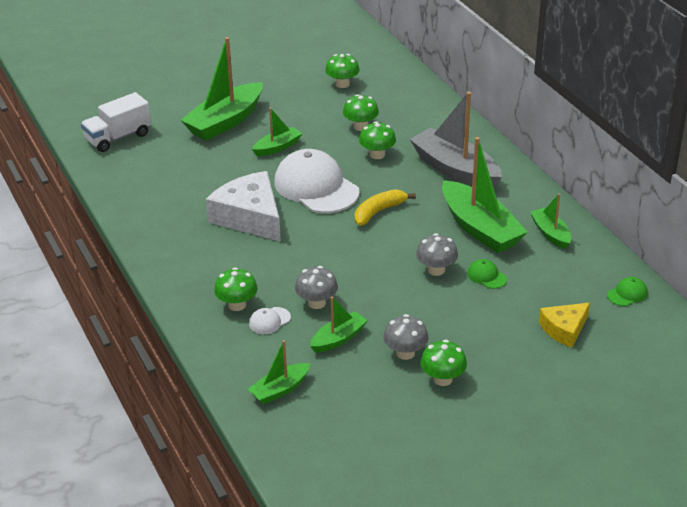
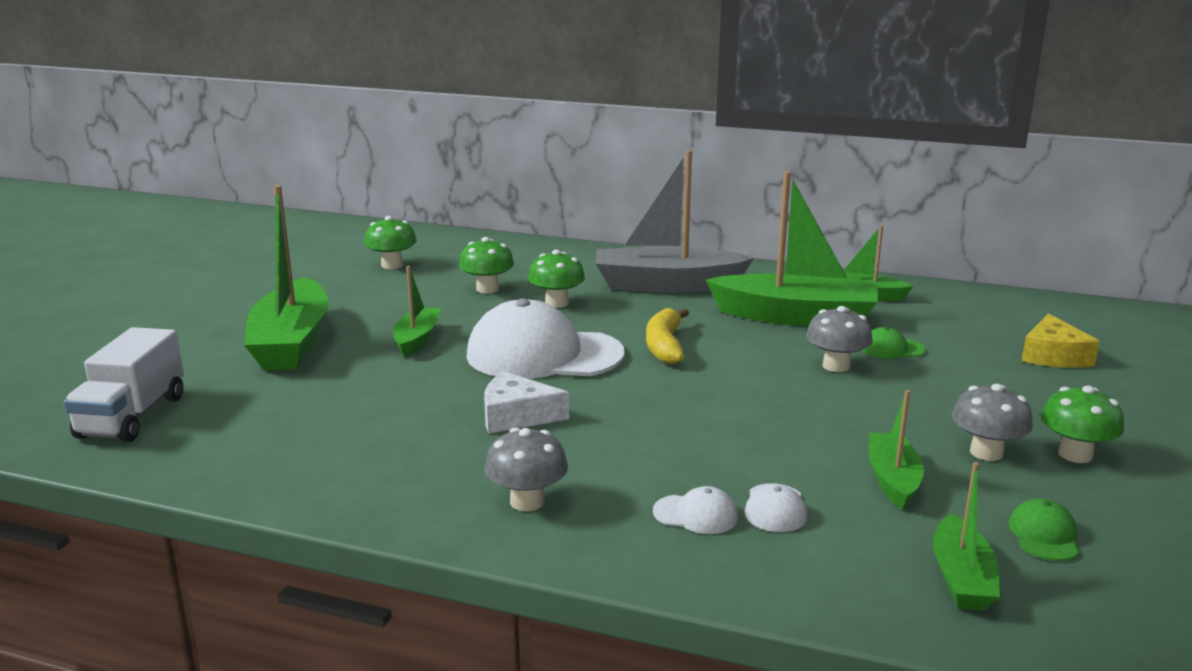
camera: 45 degrees left, 15 degrees down
white cheese [206,171,281,242] -> white cheese [484,371,569,434], size x0.57
green mushroom [214,268,257,311] -> white cap [653,486,738,534]
grey mushroom [295,266,338,309] -> grey mushroom moved to [484,428,568,511]
green cap [607,277,648,306] -> green cap moved to [1009,498,1080,561]

